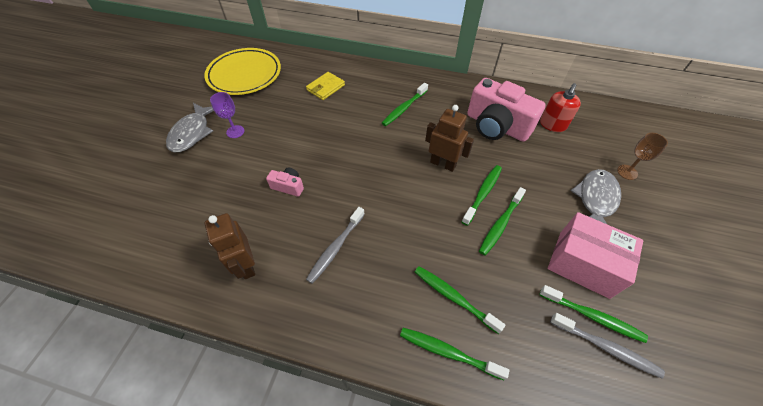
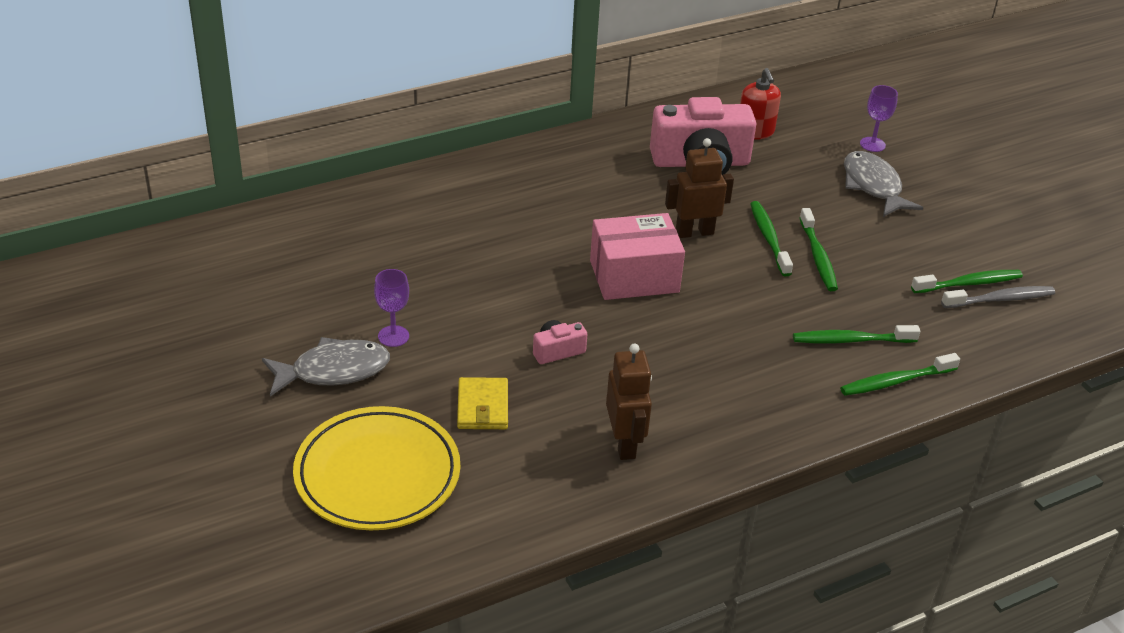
camera: 45 degrees left, 15 degrees down
grey fish [166,103,214,152] -> grey fish turned 75 degrees counterclockwise [262,337,390,396]
yellow plate [204,48,281,95] -> yellow plate moved to [293,406,460,530]
brown robot [204,213,255,279] -> brown robot turned 120 degrees counterclockwise [606,344,652,460]
yellow wallet [306,72,345,100] -> yellow wallet moved to [457,377,508,429]
grey toothbrush [306,207,365,284] -> none
green toothbrush [382,83,428,126] -> none
pink box [548,212,643,299] -> pink box moved to [590,213,685,300]
brown goblet [617,133,668,180] -> purple goblet [860,85,898,152]

